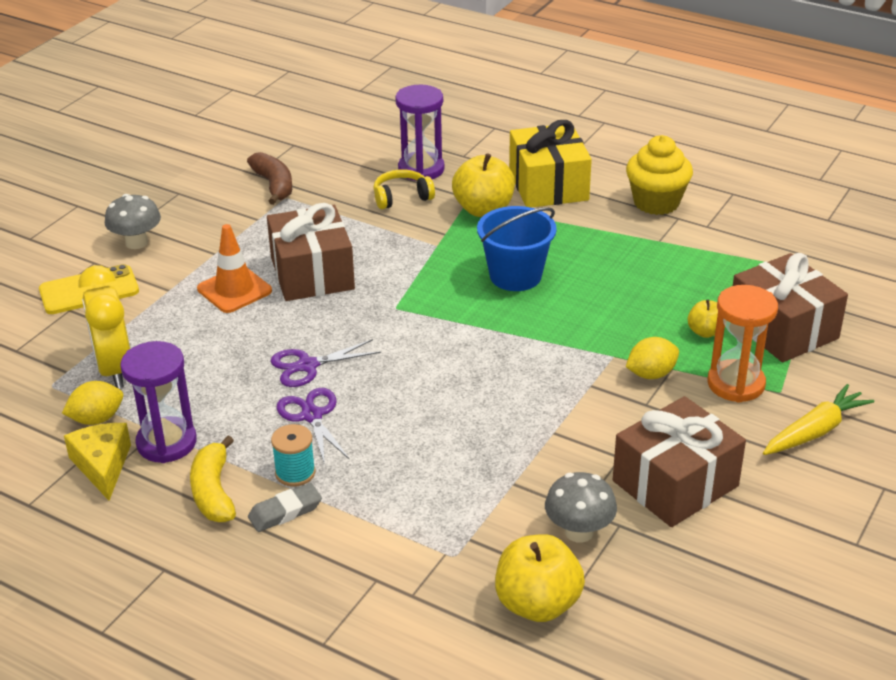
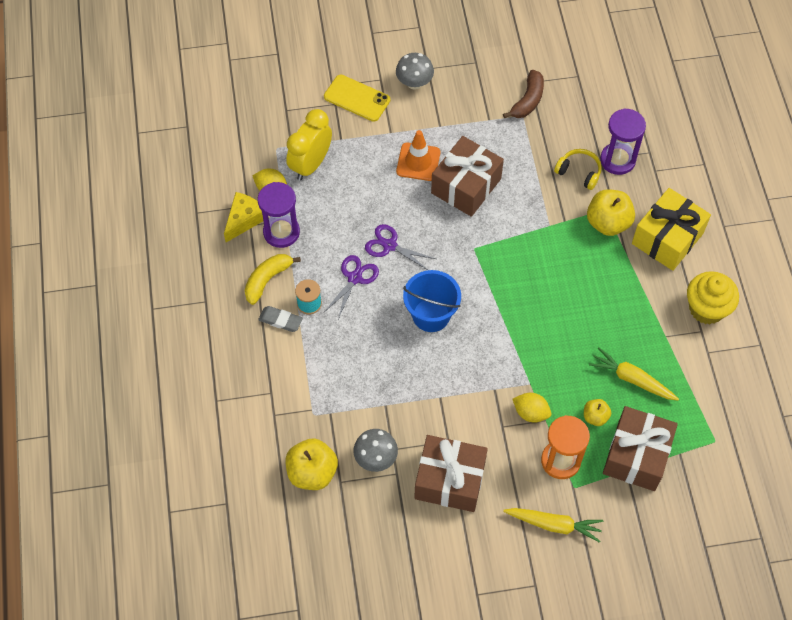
camera: 50 degrees right, 25 degrees up
blue bucket [477,206,557,291] -> blue bucket moved to [403,270,461,332]
none -> yellow carrot [589,347,679,401]

